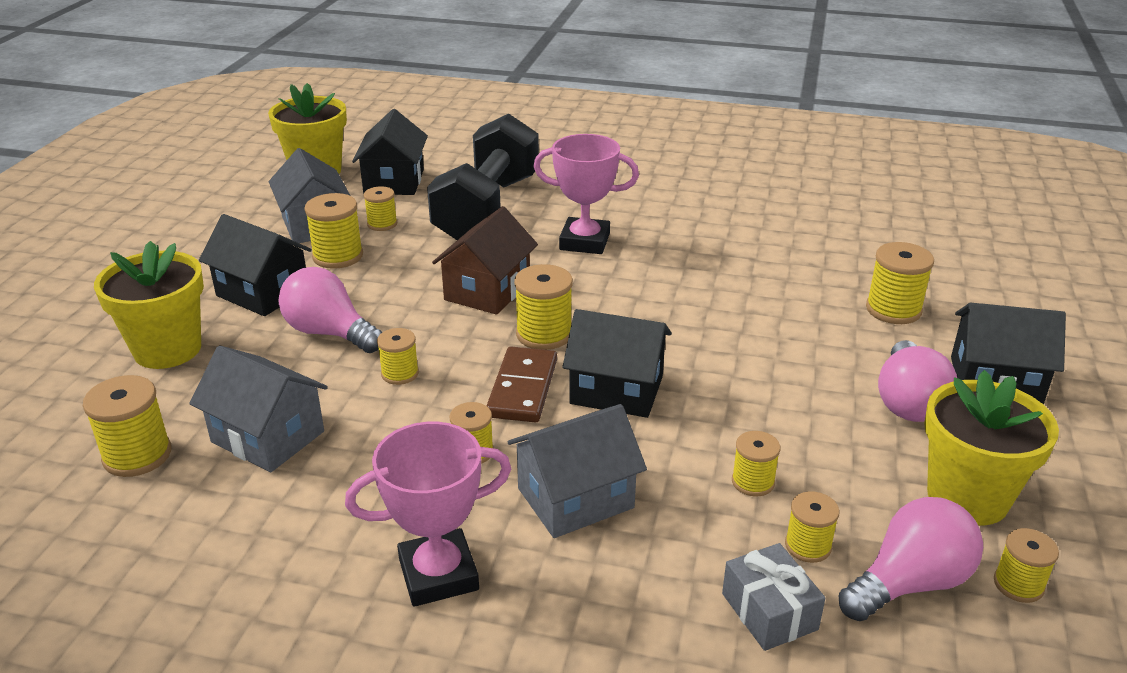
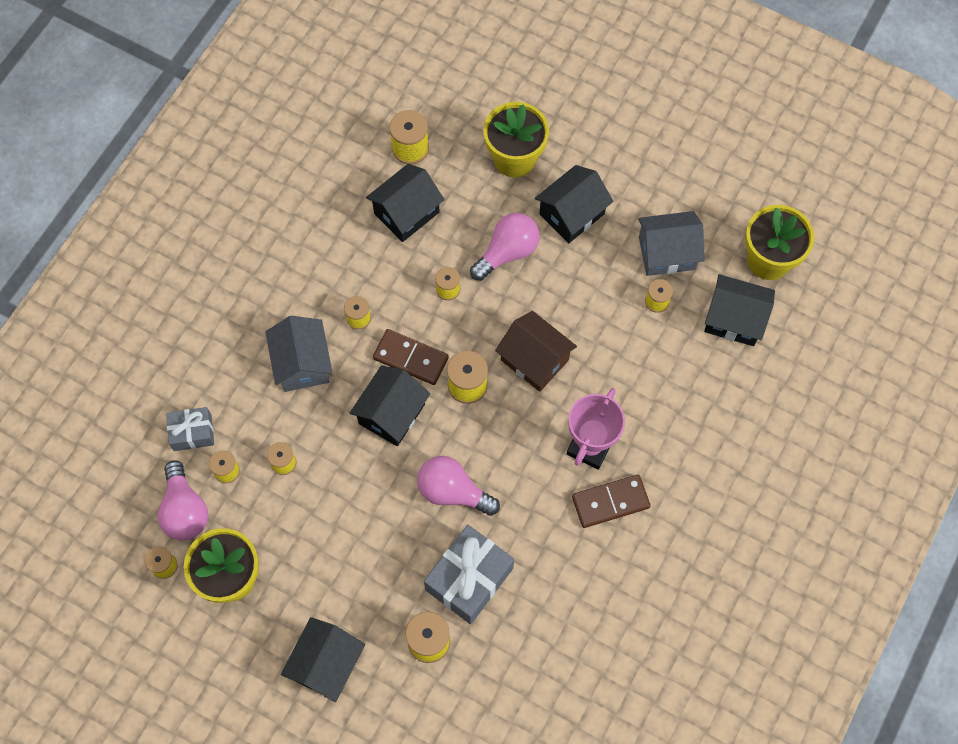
camera: 105 degrees right, 35 degrees up
grey house [189,345,328,472] -> black house [366,164,445,242]
yellow spool [304,193,363,269] -> none
pink trophy [345,422,511,607] -> none
black dumbbell [427,114,539,240] -> none
pink light bulb [878,340,957,422] -> pink light bulb moved to [417,456,500,516]
none -> grey gift [424,525,514,624]
none -> brown domino [572,475,651,528]

